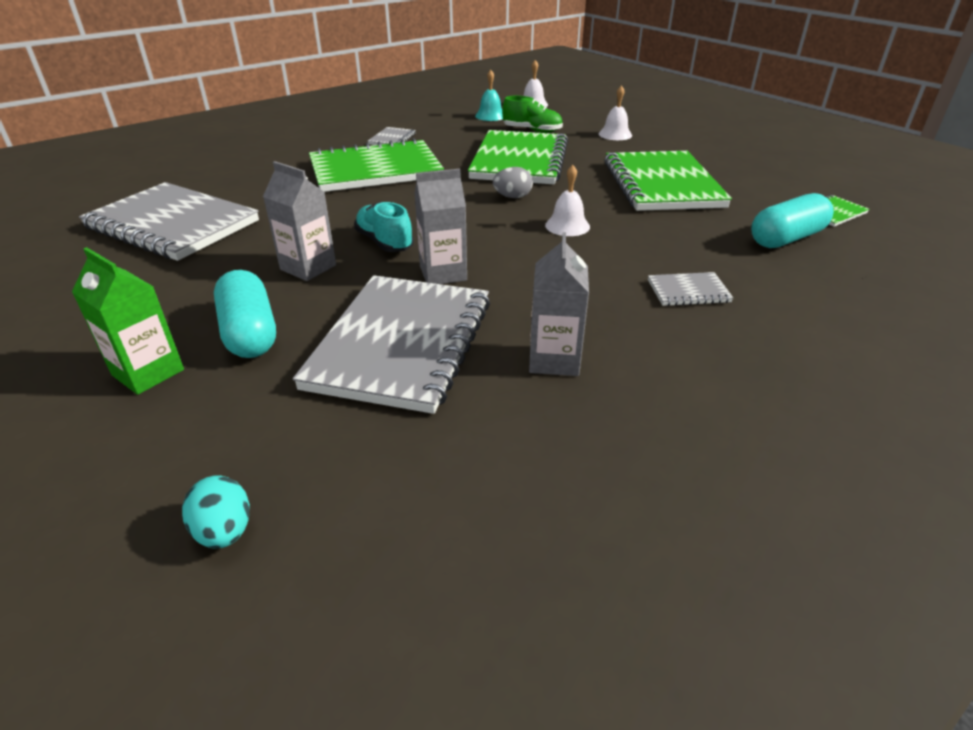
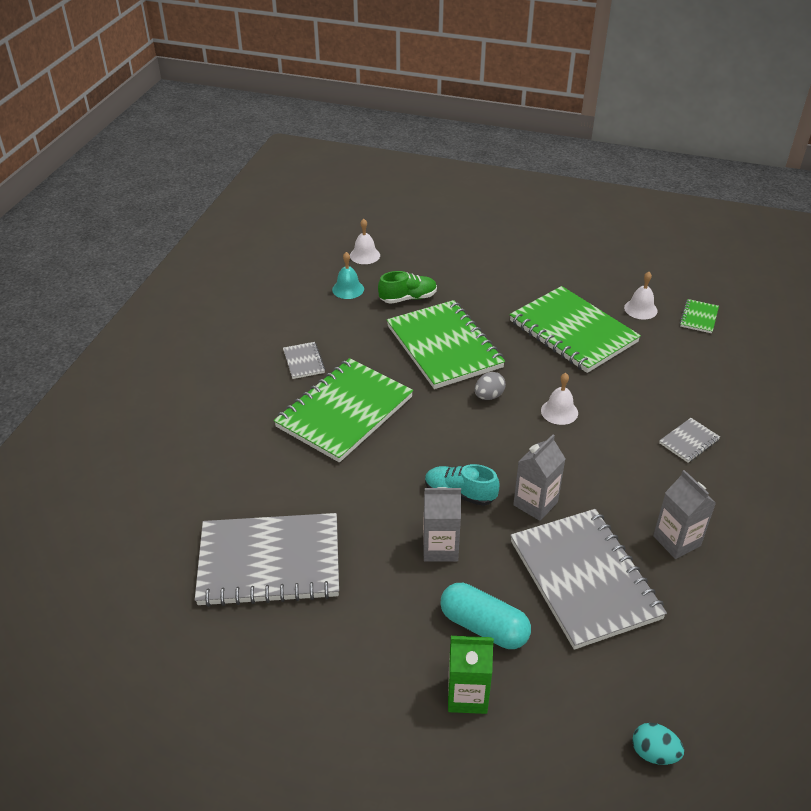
camera: 35 degrees left, 5 degrees up
white bell [599,85,632,140] -> white bell moved to [624,272,658,320]
turquoise capsule [751,193,834,248] -> none

